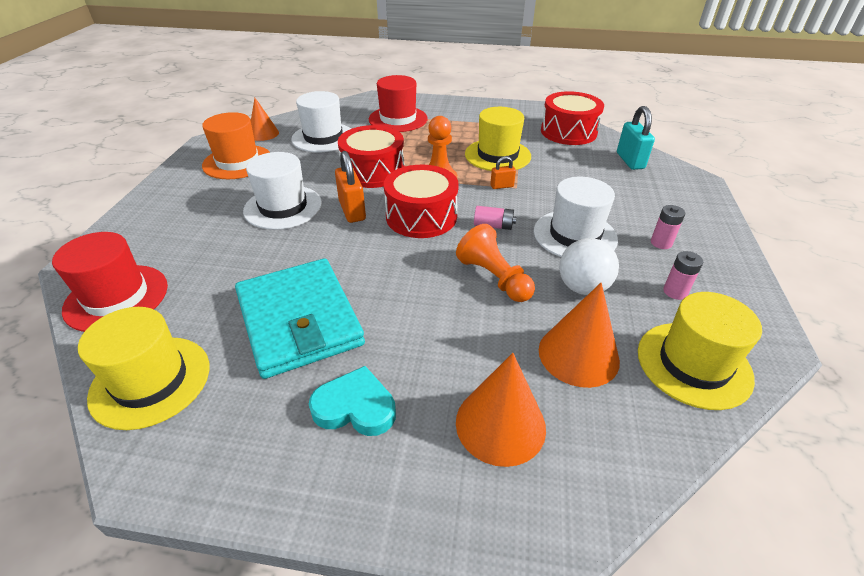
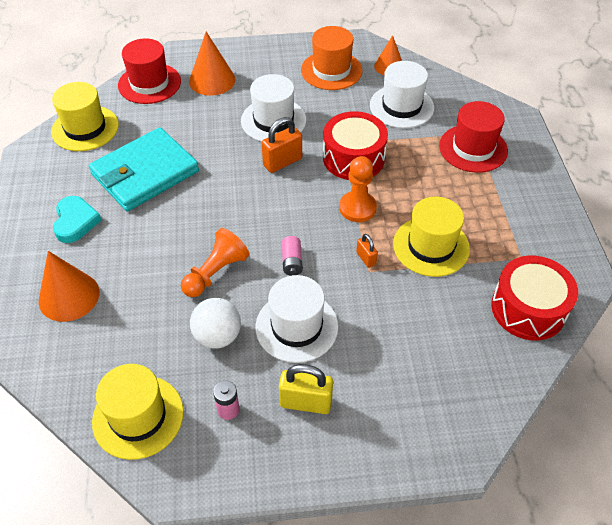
camera: 75 degrees right, 10 degrees up
red drum [384,165,459,238] -> none
orange cone [539,283,620,388] -> orange cone moved to [189,32,236,96]
turquoise padlock [617,106,655,170] -> none
pink battery [651,205,685,249] -> yellow padlock [279,364,333,414]

